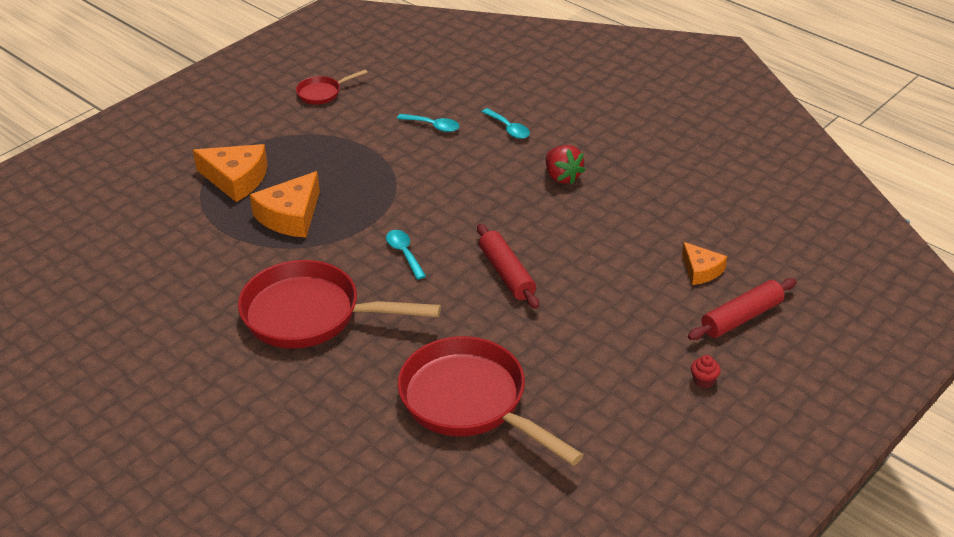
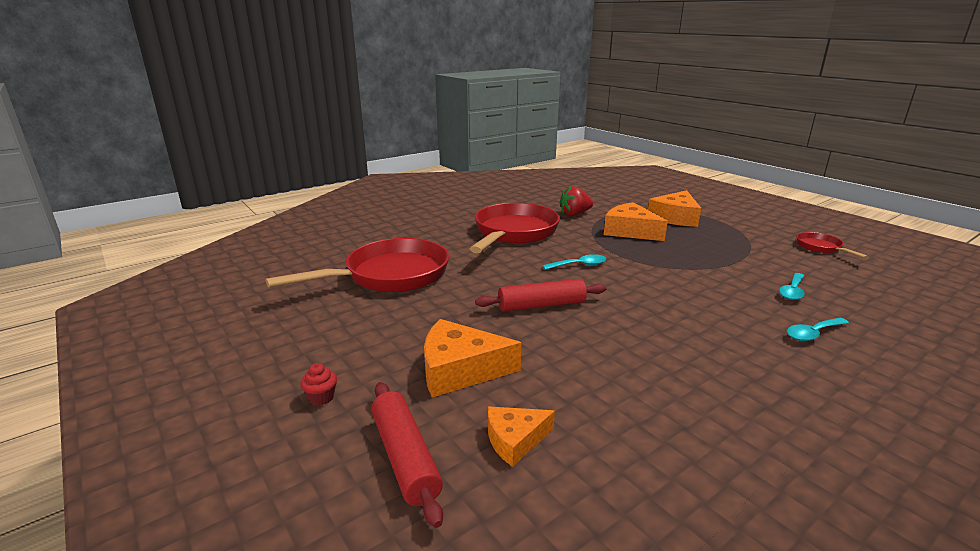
camera: 100 degrees right, 15 degrees down
red strawberry [546,145,585,184] -> red strawberry moved to [559,186,593,216]
none -> orange cheese [424,319,521,397]

